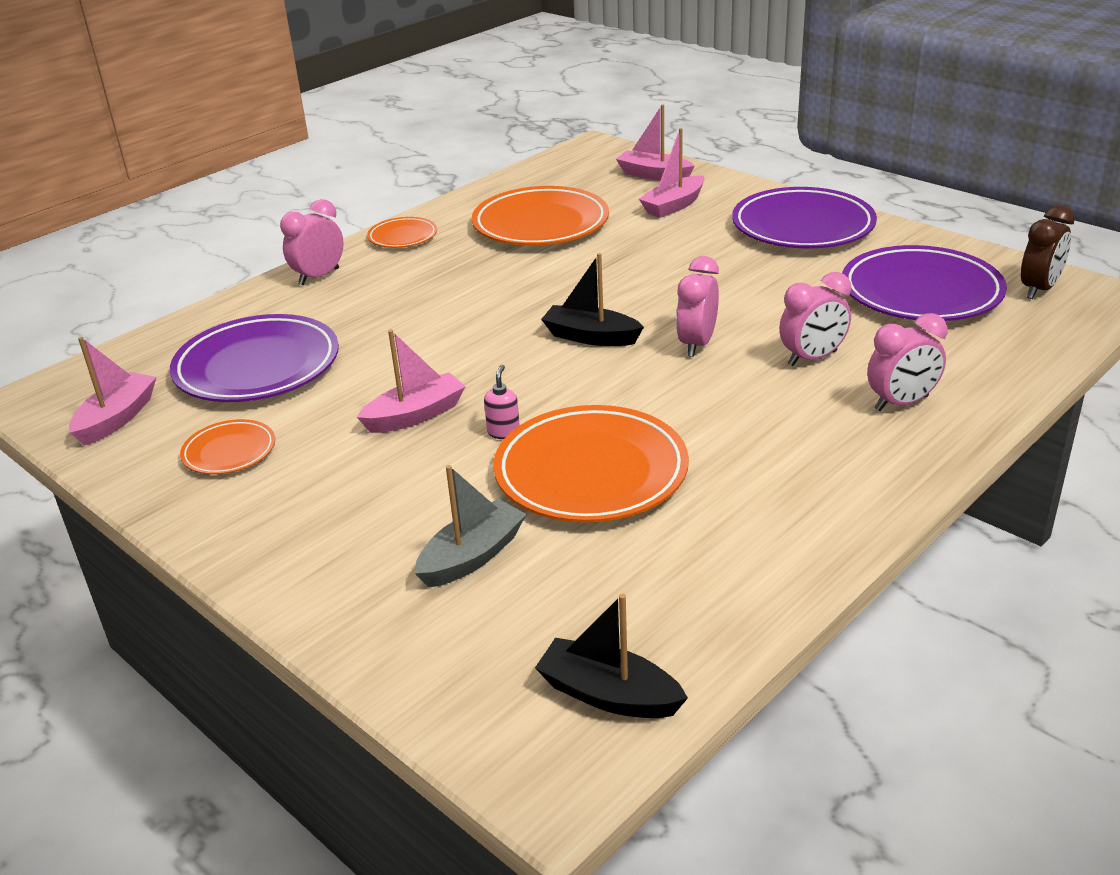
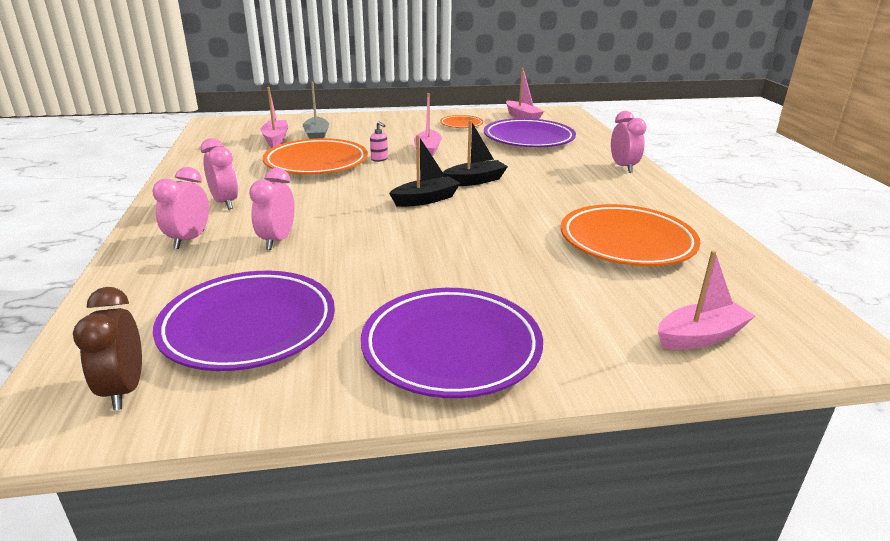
camera: 125 degrees right, 5 degrees down
orange plate [367,217,437,248] -> none
black boat [535,594,688,718] -> black boat moved to [443,120,508,186]
pink boat [639,128,705,218] -> pink boat moved to [261,87,288,147]
pink clock [676,256,719,357] -> pink clock moved to [201,138,238,210]

